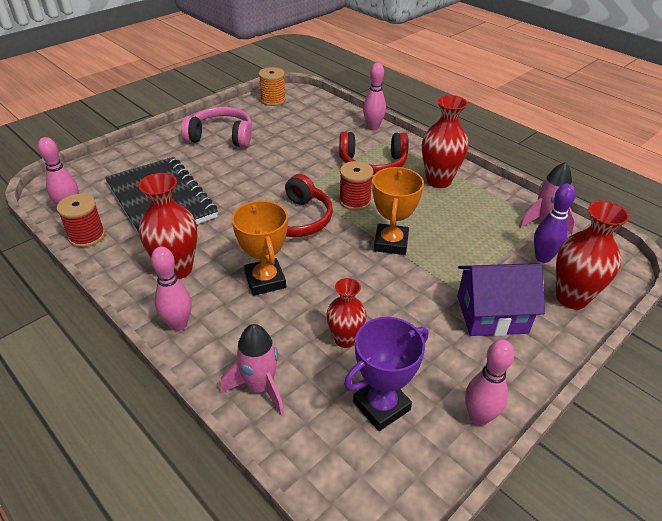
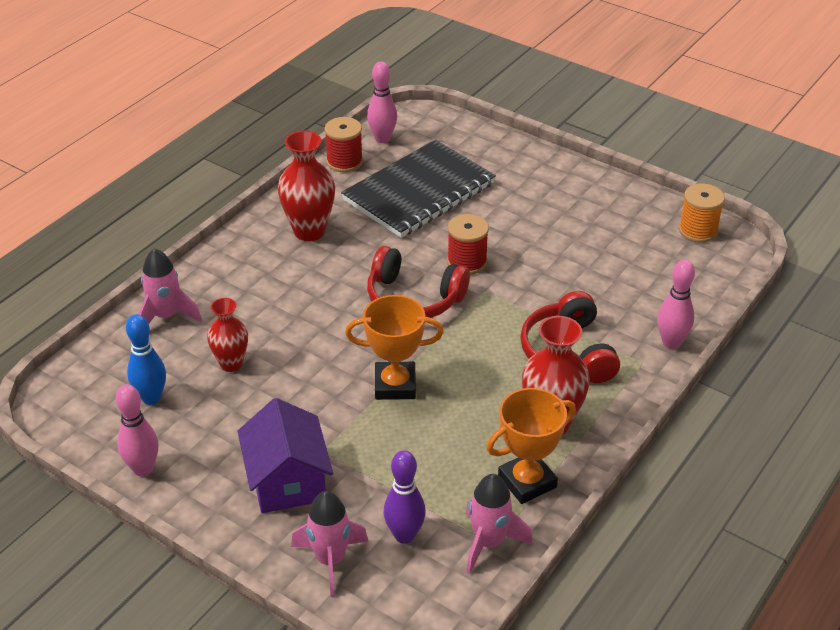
camera: 80 degrees right, 0 degrees up
pink bowling pin [151,247,192,331] -> none
pink headphones [181,107,252,147] -> none
orange trophy [232,201,288,296] -> orange trophy moved to [487,388,576,504]
red spool [339,161,373,211] -> red spool moved to [447,214,489,275]
purple trophy [344,317,428,431] -> blue bowling pin [126,314,166,405]
red vase [556,201,630,309] -> pink rocket [291,491,368,597]

